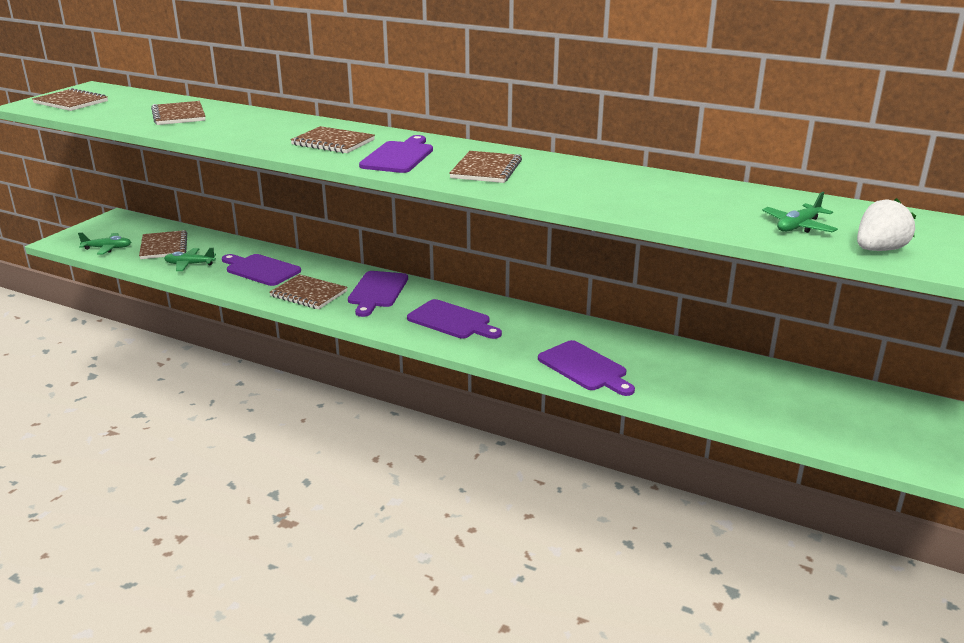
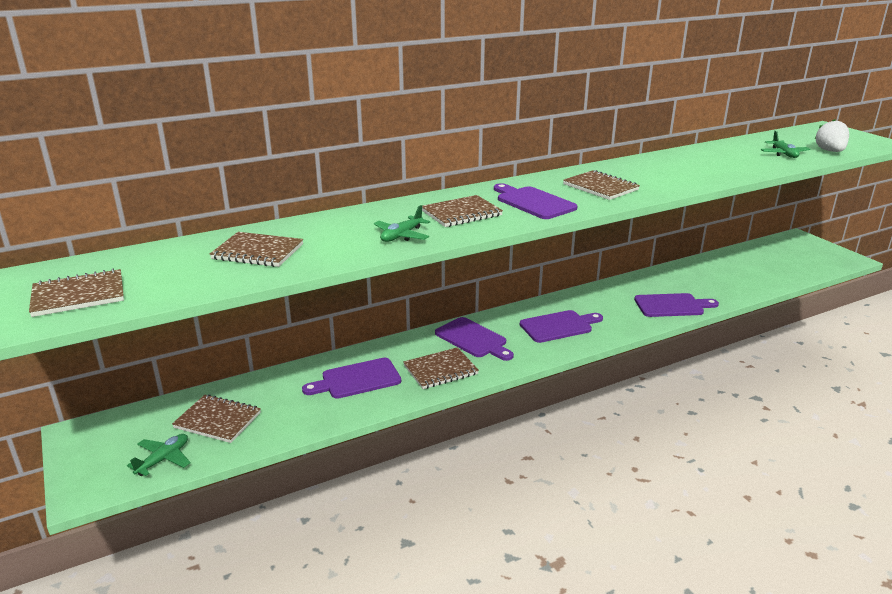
camera: 55 degrees left, 0 degrees up
green plane [164,248,216,271] -> green plane moved to [374,205,430,242]

